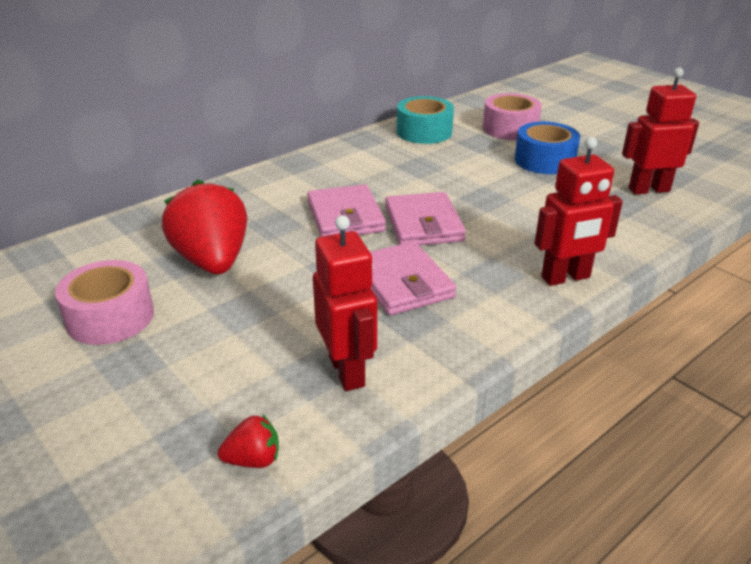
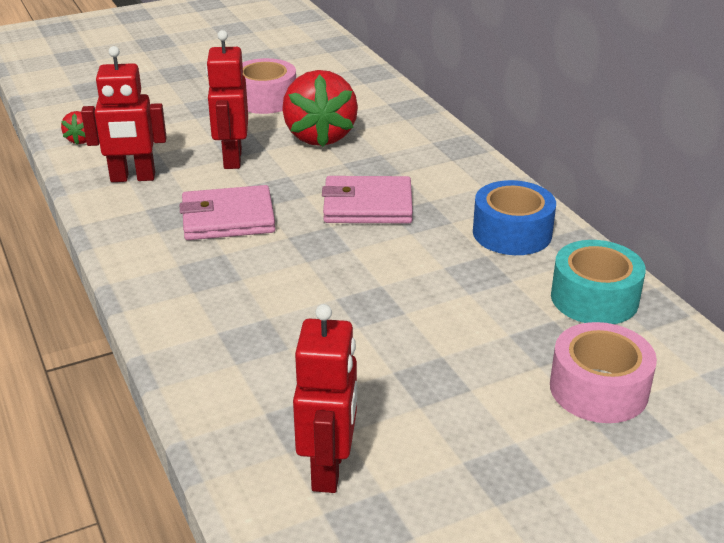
camera: 105 degrees right, 0 degrees up
red strawberry [162,179,247,274] -> red strawberry turned 90 degrees clockwise [282,70,358,147]
pink wallet [385,192,466,245] -> none
blue tape [515,122,580,174] -> blue tape moved to [473,180,556,255]
red robot [535,137,623,286] -> red robot moved to [206,30,248,169]

